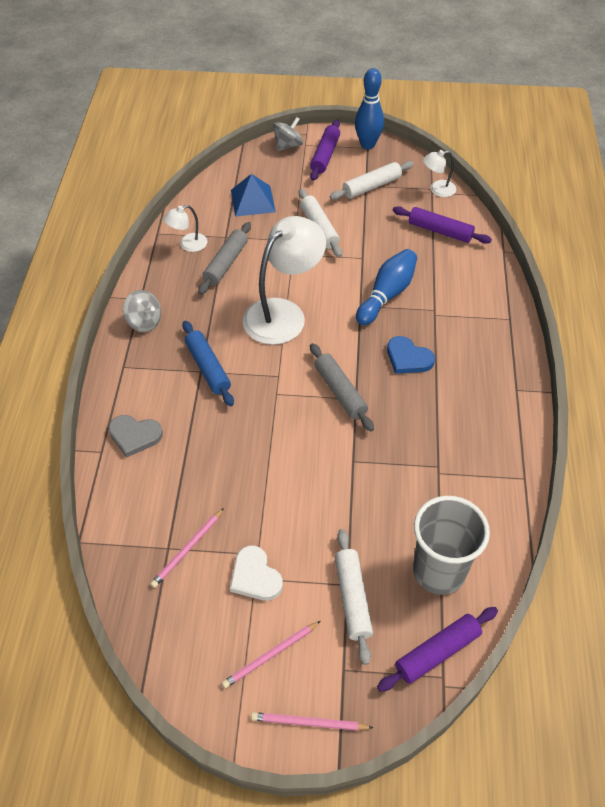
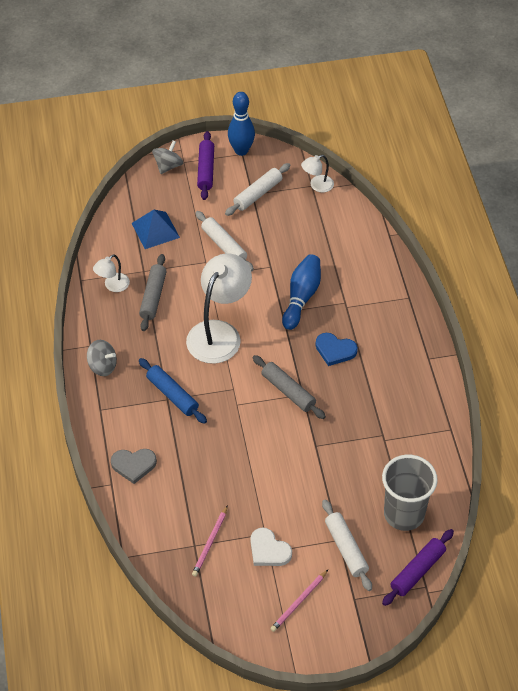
camera: 15 degrees left, 0 degrees up
pink pencil [251,712,373,731] -> none
purple rolling pin [393,206,492,244] -> none

